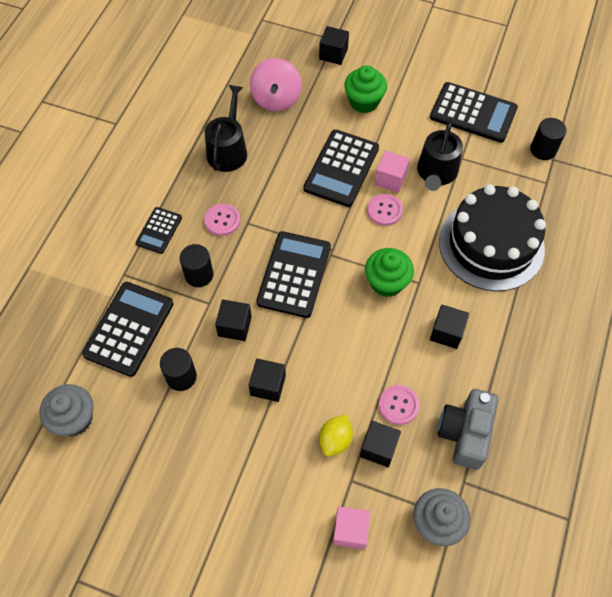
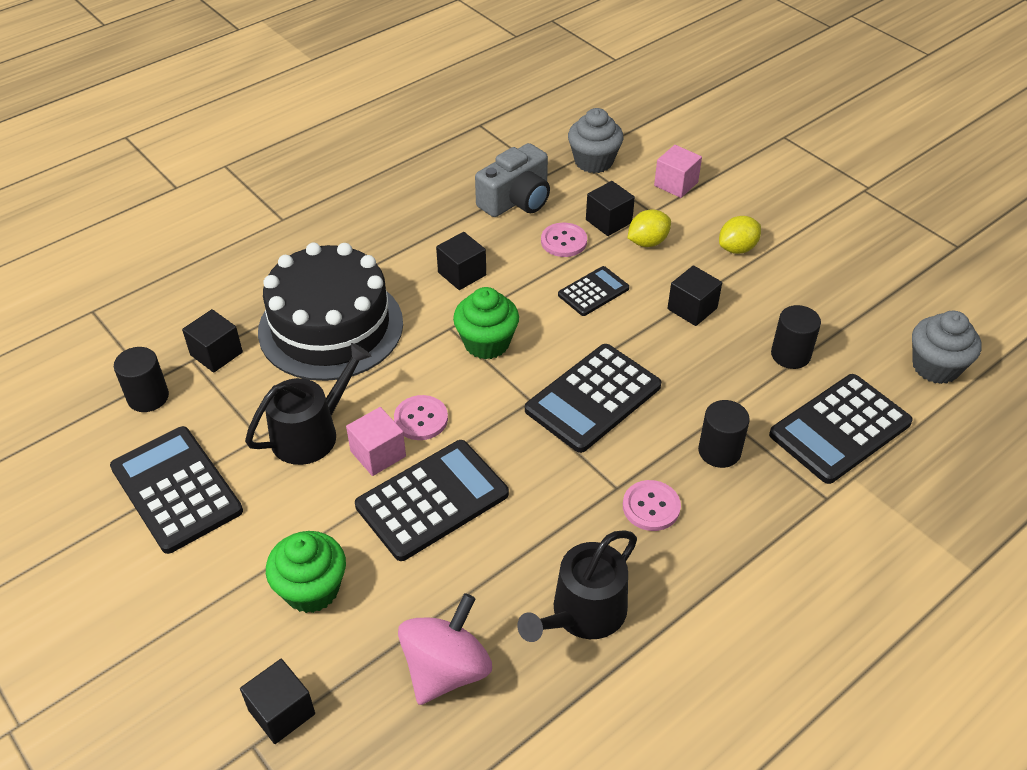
camera: 150 degrees left, 15 degrees down
black calculator [136,207,182,254] -> black calculator moved to [558,266,629,316]
black cube [215,299,252,341] -> black cube moved to [182,309,243,373]
none -> yellow lemon [719,216,761,254]

